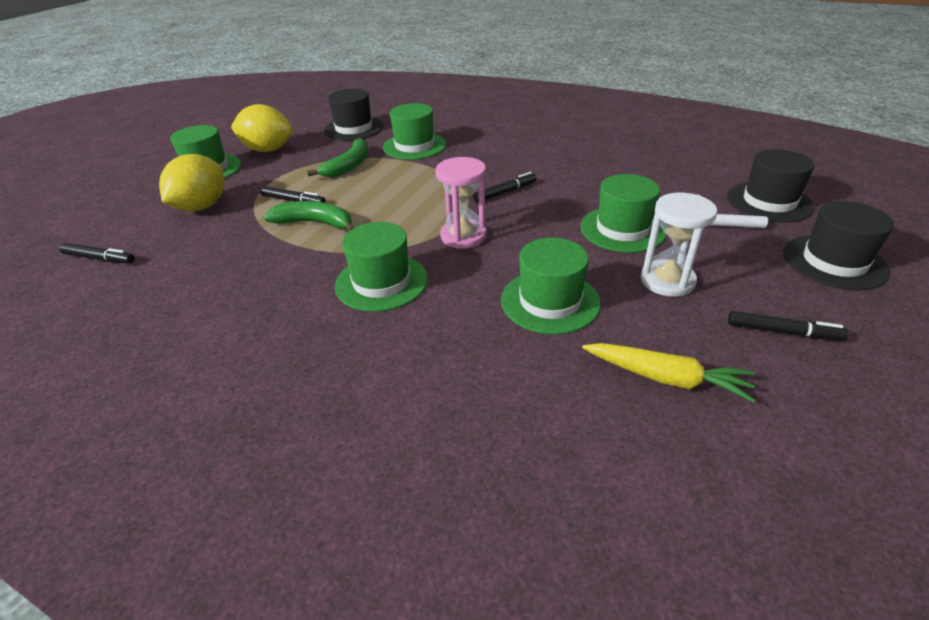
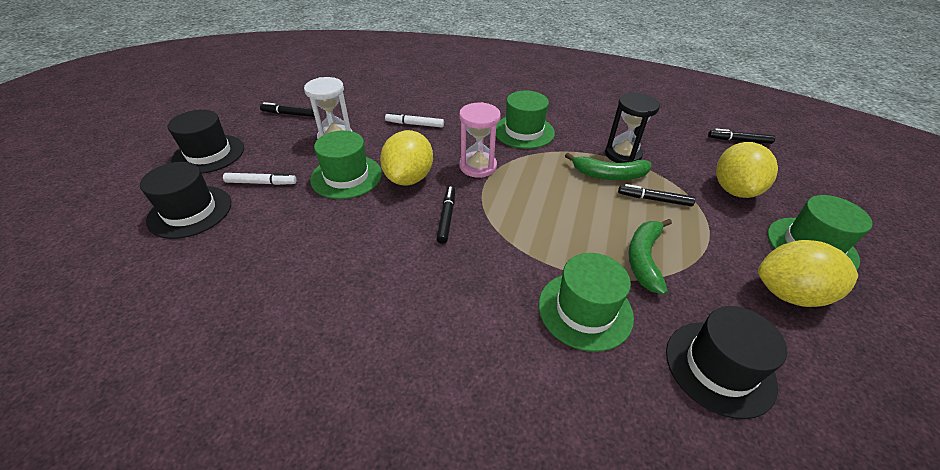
camera: 170 degrees right, 5 degrees up
black marker [473,172,537,203] -> black marker turned 135 degrees clockwise [437,186,455,244]
green hat [501,238,601,334] -> white marker [385,112,444,127]
yellow carrot [582,343,755,403] -> none
none -> yellow lemon [380,130,433,185]
none -> black hourglass [605,93,660,163]

